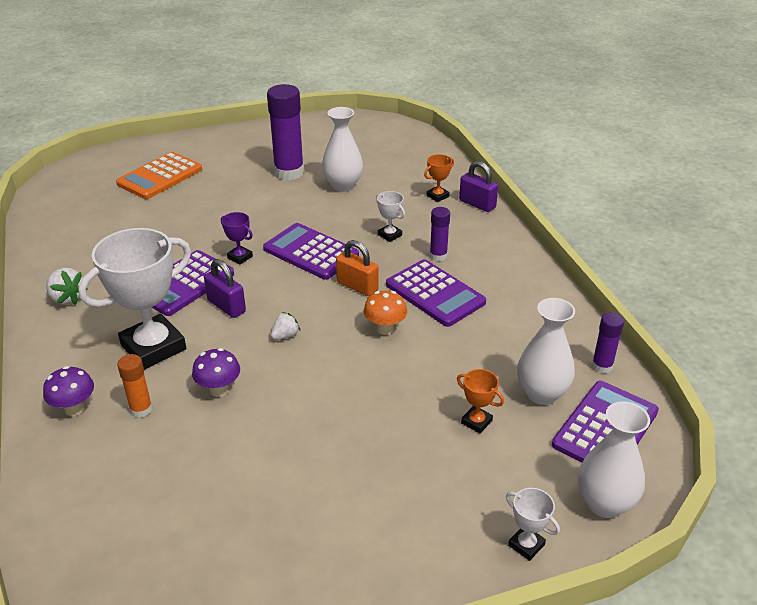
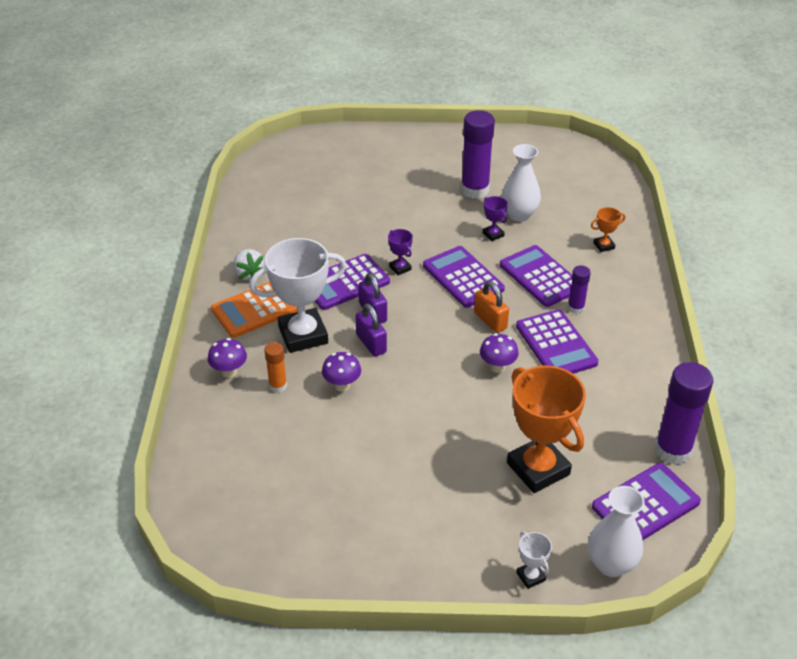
camera: 20 degrees right, 5 degrees up
orange calculator [116,152,202,199] -> orange calculator moved to [211,282,297,338]
white strawberry [271,312,300,340] -> none
orange mushroom [364,291,407,335] -> purple mushroom [480,333,519,373]
white trophy [376,191,405,242] -> purple calculator [500,245,572,307]
orange trophy [457,369,504,433] -> orange trophy [507,366,586,493], size x2.32
purple padlock [459,161,498,212] -> purple padlock moved to [355,303,387,357]
white vase [517,298,575,405] -> none
purple glue stick [592,312,624,373] -> purple glue stick [655,362,713,465], size x1.92
none -> purple trophy [483,196,508,241]

